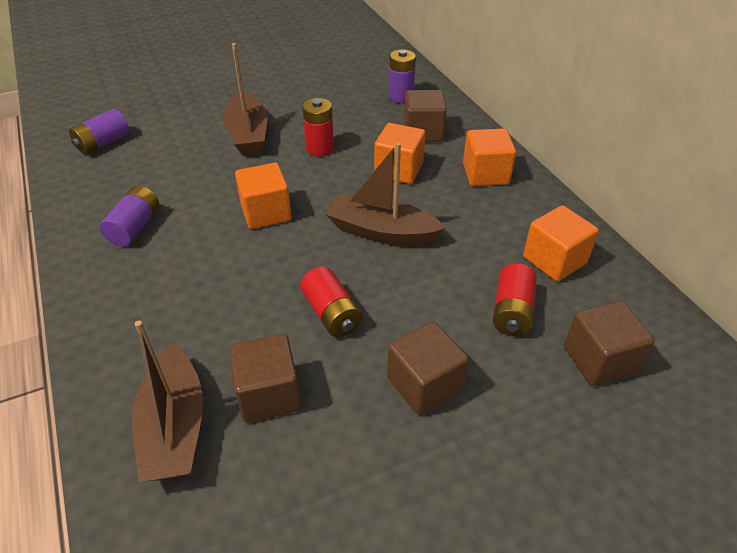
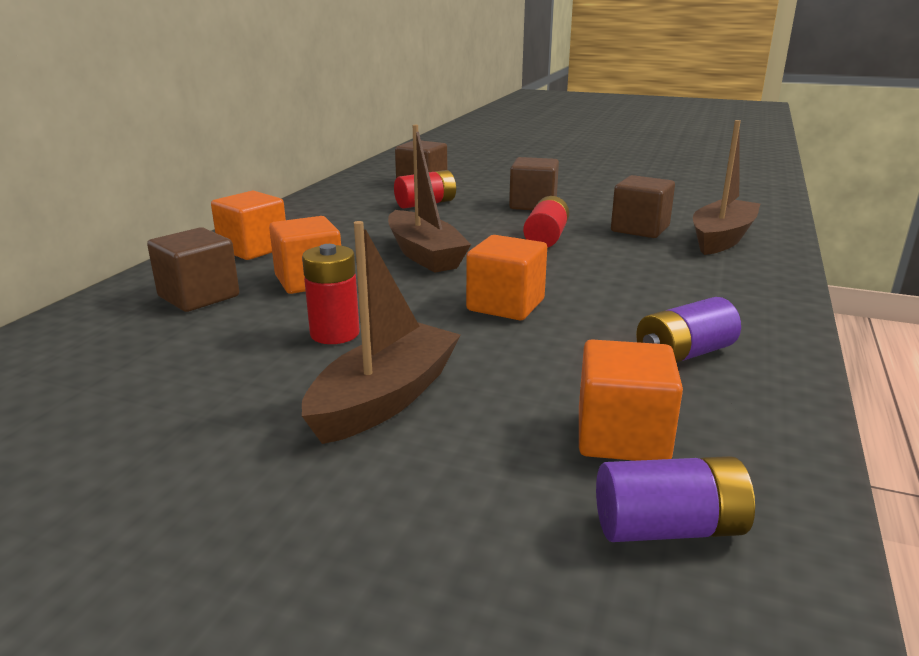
camera: 135 degrees left, 20 degrees down
purple battery [388,49,416,103] -> none
orange cube [523,205,599,282] -> orange cube moved to [579,339,683,461]

